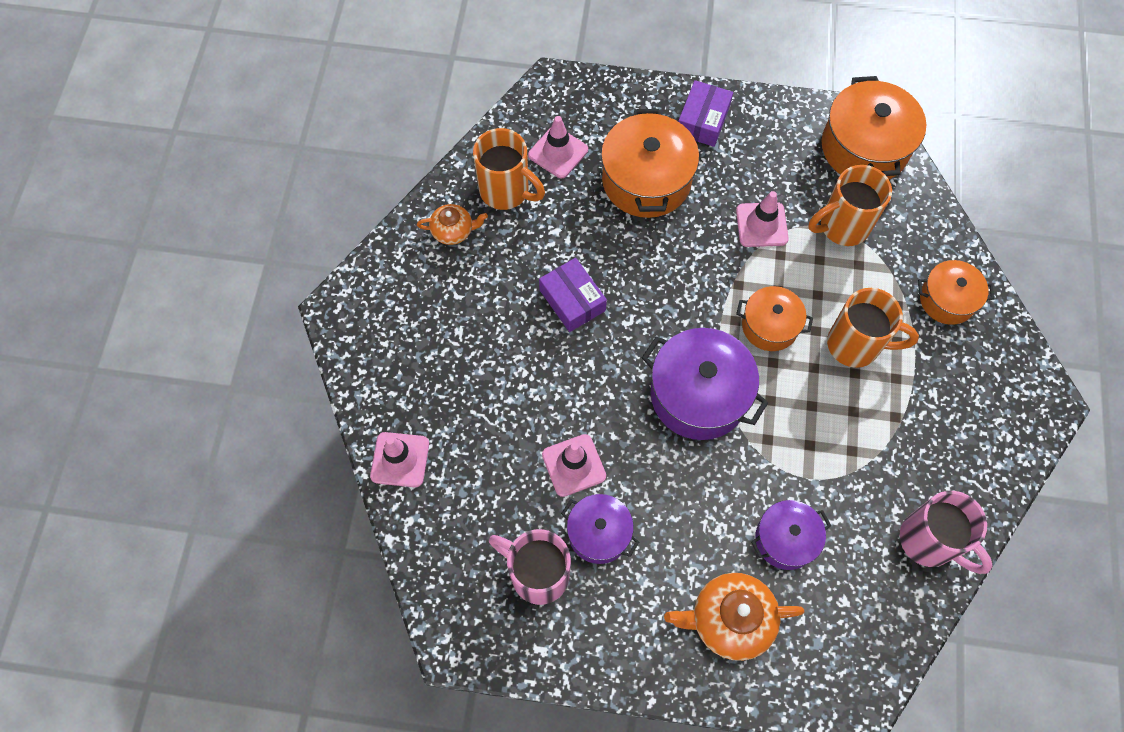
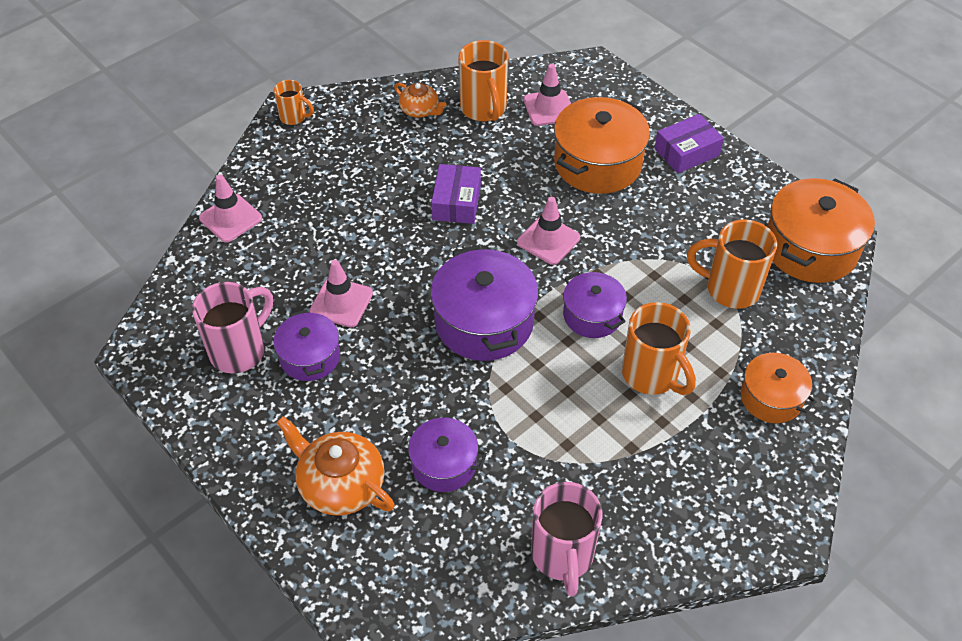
camera: 40 degrees right, 15 degrees down
pink mug [489,529,571,605] -> pink mug turned 60 degrees clockwise [192,282,273,374]
pink traffic cone [736,191,789,247] -> pink traffic cone moved to [517,197,580,265]
orange pot [736,286,813,351] -> purple pot [563,272,627,338]
none -> orange mug [274,80,314,125]

